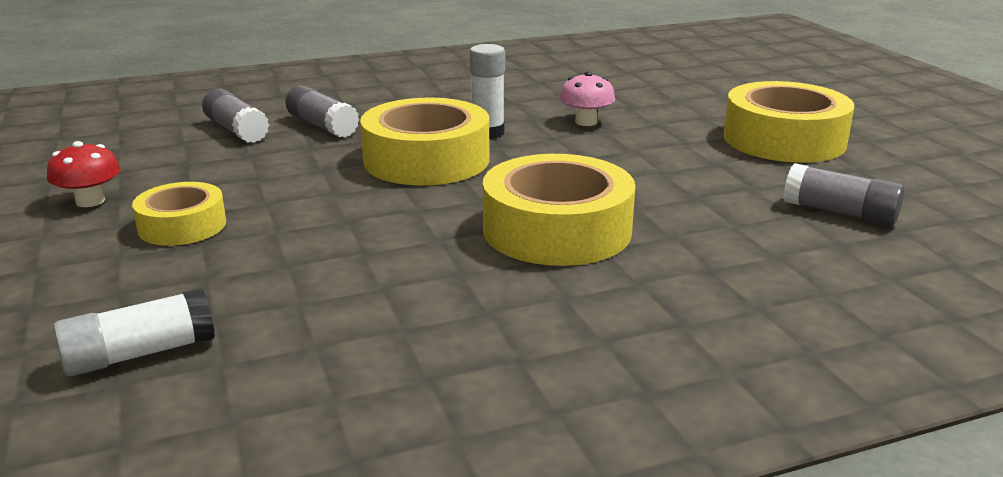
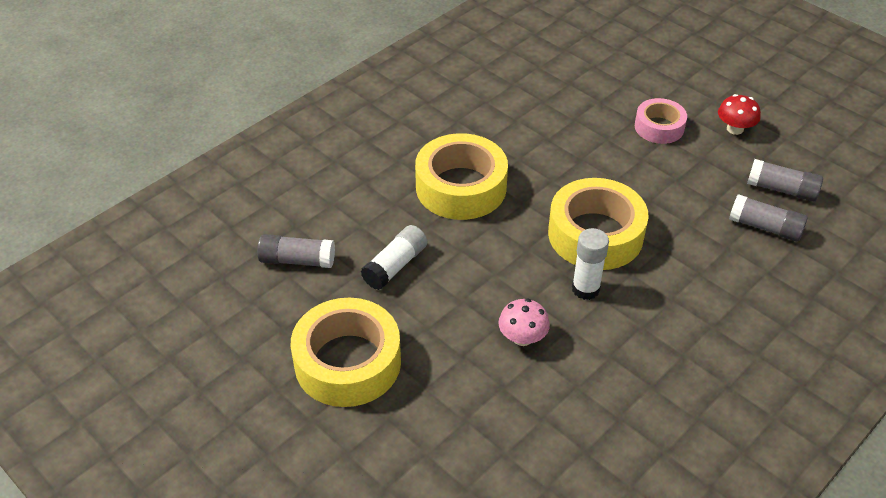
camera: 155 degrees right, 20 degrees up
white glue stick [53,288,215,376] -> white glue stick moved to [361,225,427,290]
yellow tape [132,182,226,246] -> pink tape [635,98,687,144]
grey glue stick [285,85,359,138] -> grey glue stick moved to [747,159,823,202]

